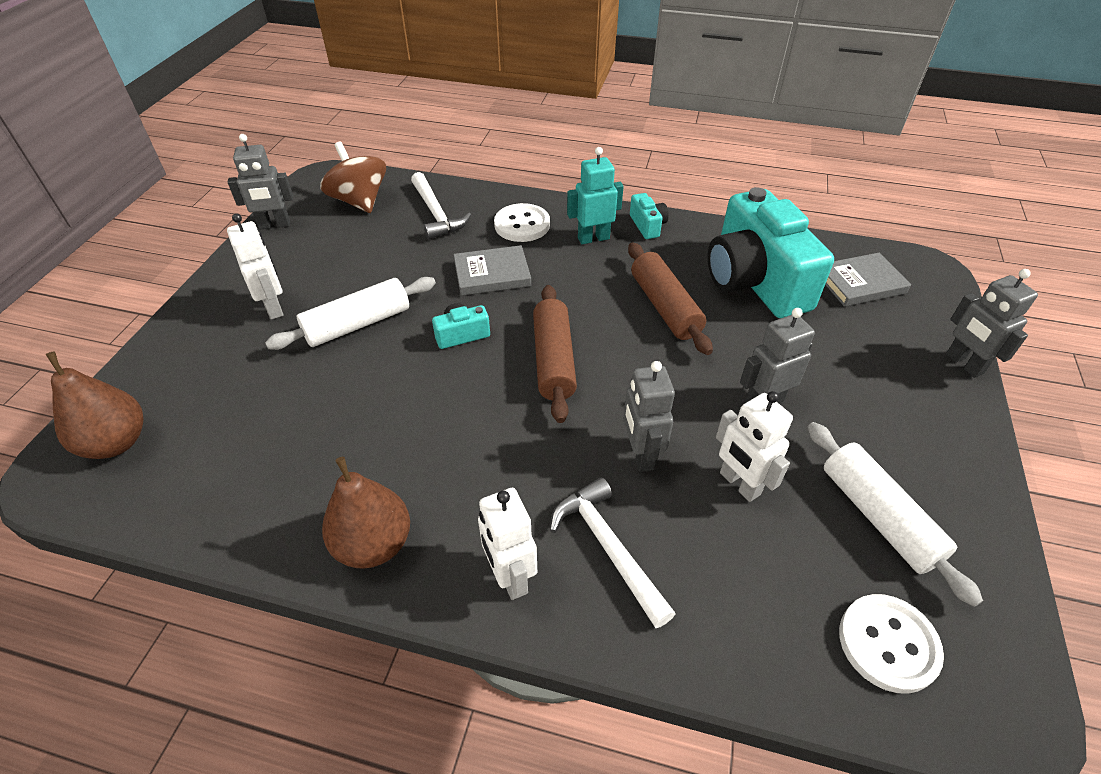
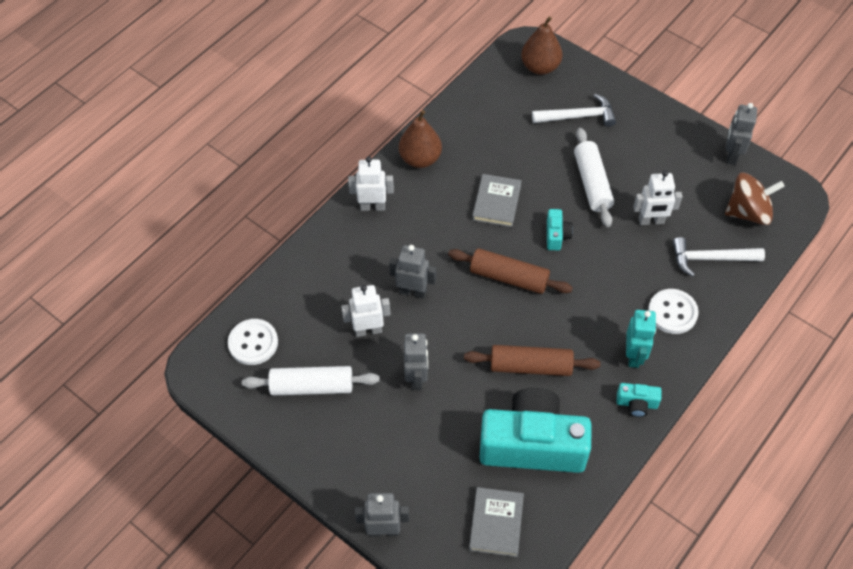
camera: 115 degrees right, 10 degrees up
white robot [227,213,284,319] -> white robot moved to [634,171,683,225]
grey book [454,245,531,296] -> grey book moved to [472,174,522,227]
white hammer [550,477,675,628] -> white hammer moved to [532,94,616,127]

